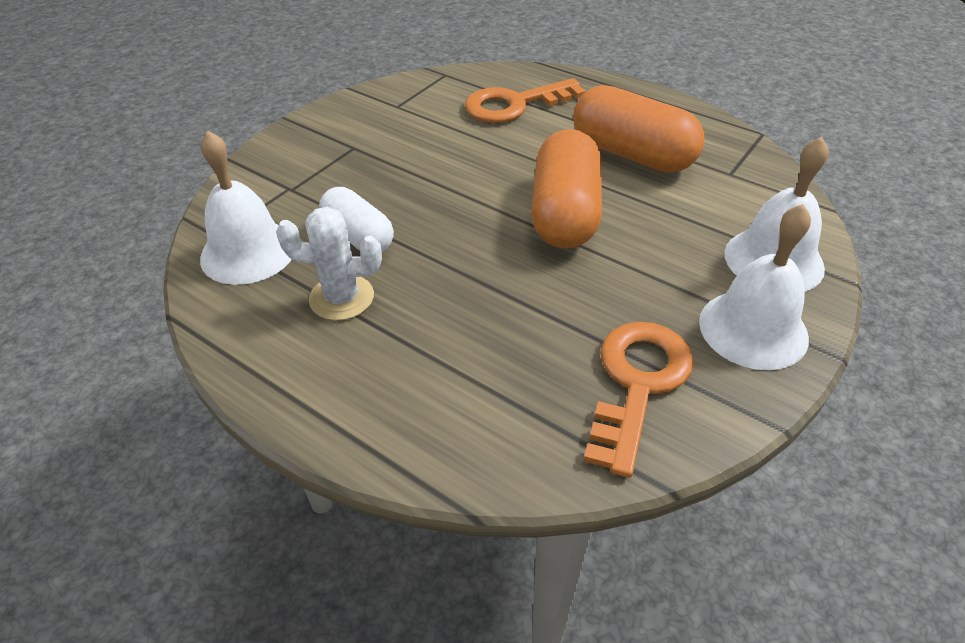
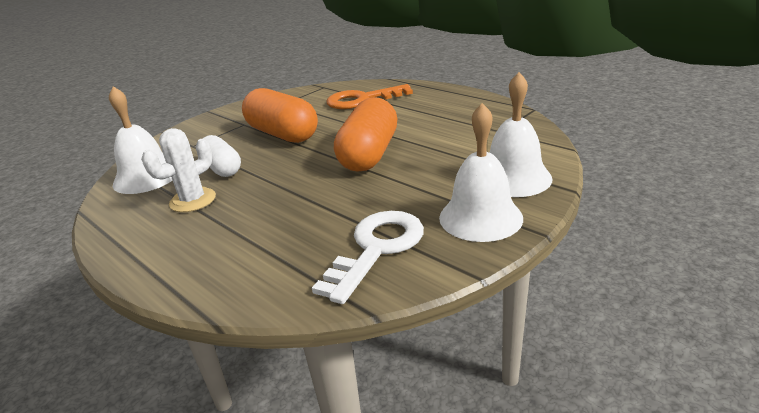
camera: 10 degrees right, 15 degrees down
white cactus [276,207,382,320] -> white cactus turned 60 degrees counterclockwise [141,128,216,212]
orange capsule [573,85,704,173] -> orange capsule moved to [242,88,318,143]
orange key [584,322,694,478] -> white key [312,211,424,304]

